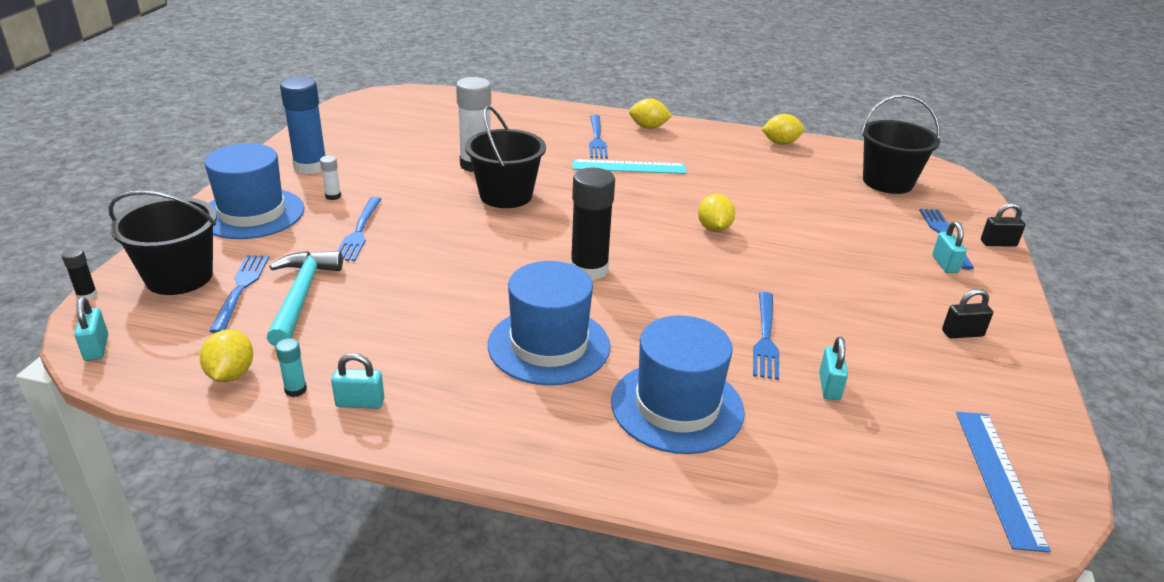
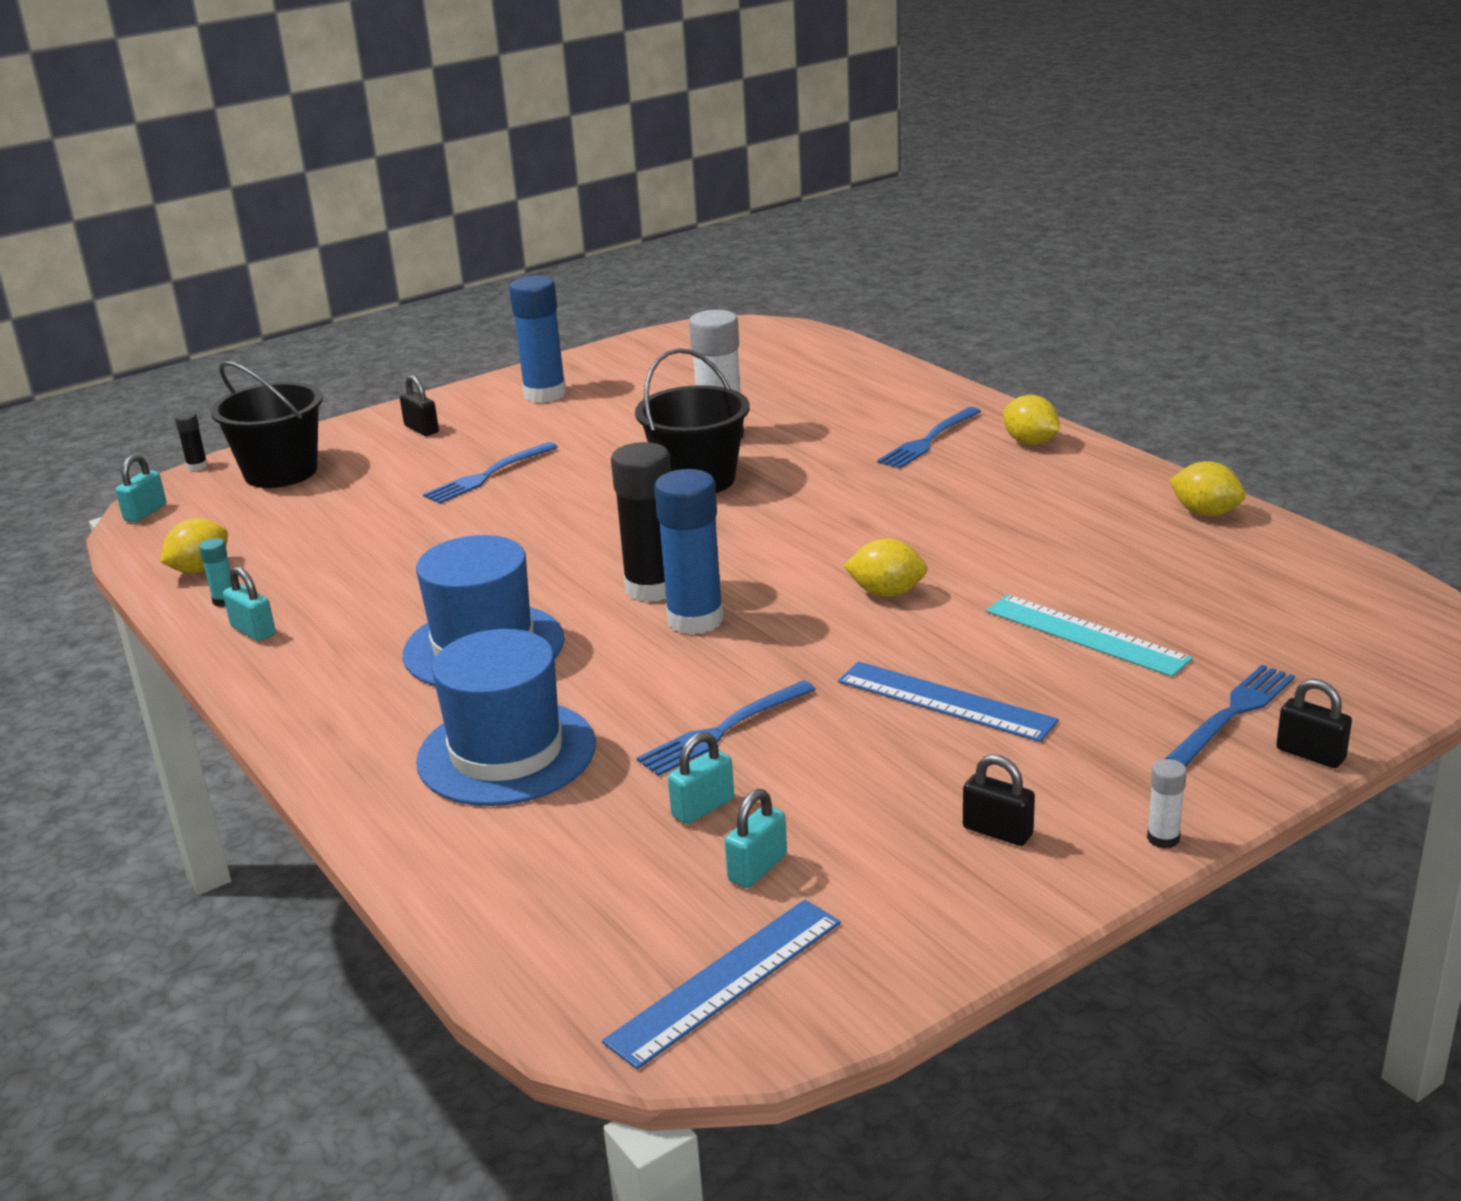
camera: 45 degrees right, 5 degrees down
blue hat [205,143,304,239] -> black padlock [400,375,439,436]
blue fork [209,255,269,333] -> none
turquoise hammer [267,251,343,347] -> none
white glue stick [320,156,341,200] -> white glue stick moved to [1147,759,1187,849]
turquoise ruler [573,159,686,174] -> turquoise ruler moved to [986,594,1193,677]
yellow lemon [698,194,735,232] -> yellow lemon turned 60 degrees clockwise [843,539,928,597]
black bucket [861,94,940,194] -> none
turquoise padlock [932,221,967,273] -> turquoise padlock moved to [725,789,787,888]
none -> blue glue stick [654,469,724,635]
none -> blue ruler [838,661,1059,742]

